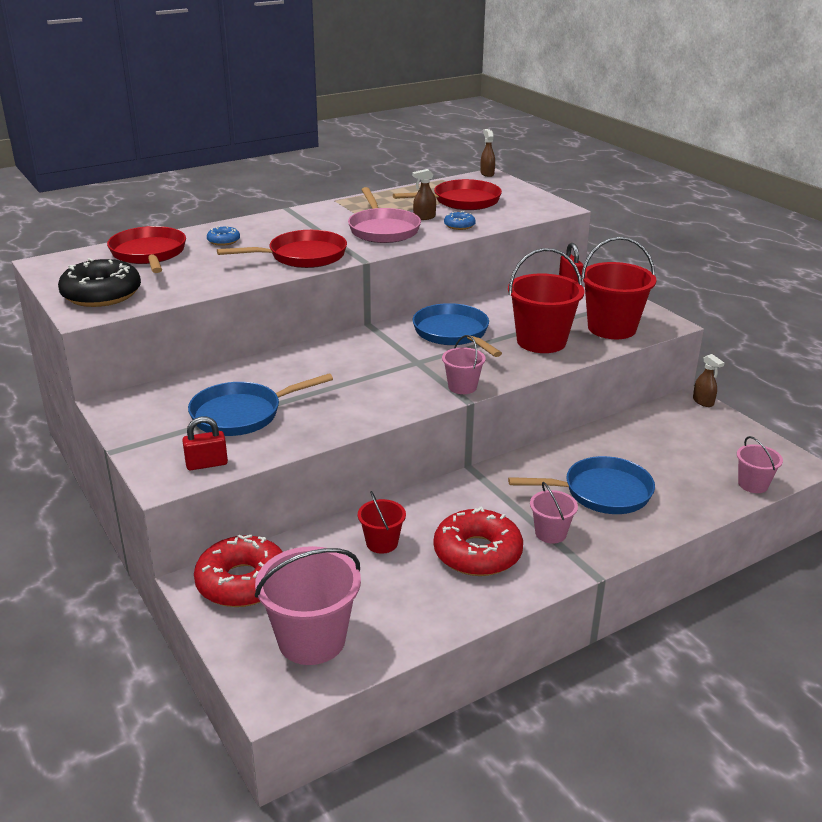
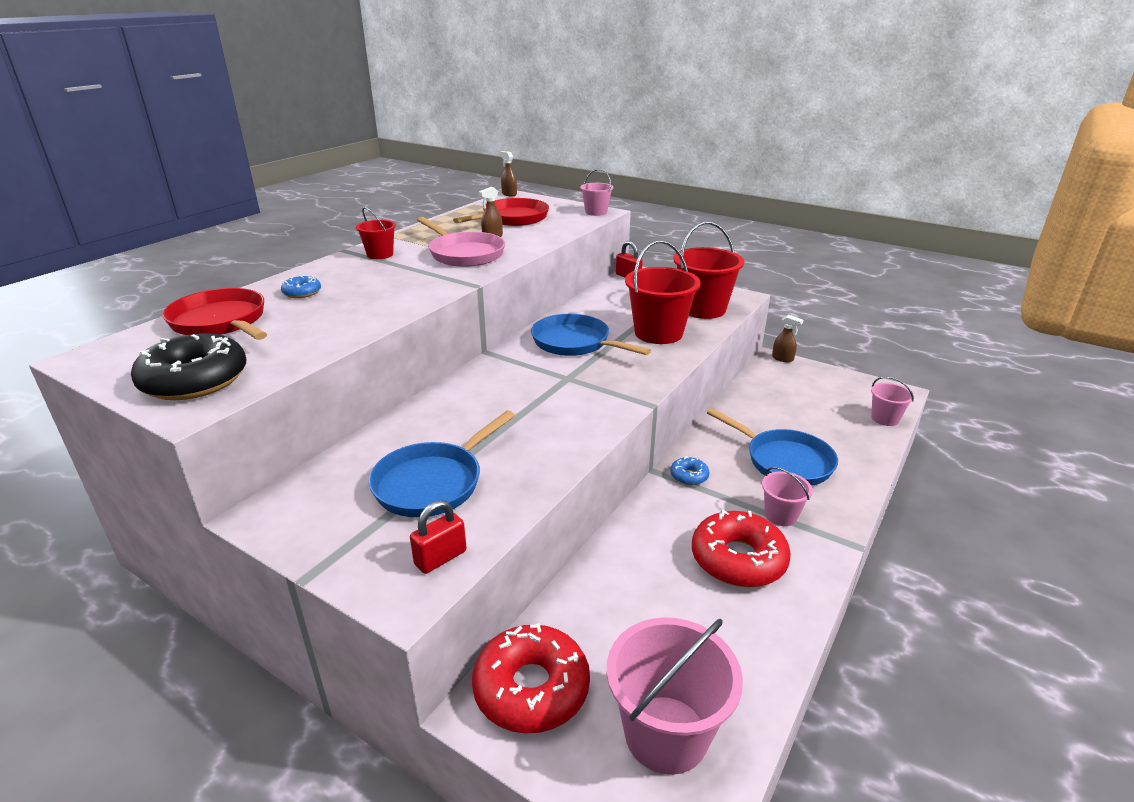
camera: 25 degrees left, 0 degrees up
red pan [217,230,347,268] -> none
red bucket [358,491,406,554] -> red bucket moved to [356,207,396,259]
pink bucket [442,335,486,394] -> pink bucket moved to [580,169,613,216]
blue donut [444,211,476,230] -> blue donut moved to [670,456,709,485]
blue pan [508,456,655,514] -> blue pan turned 75 degrees clockwise [707,408,838,486]

